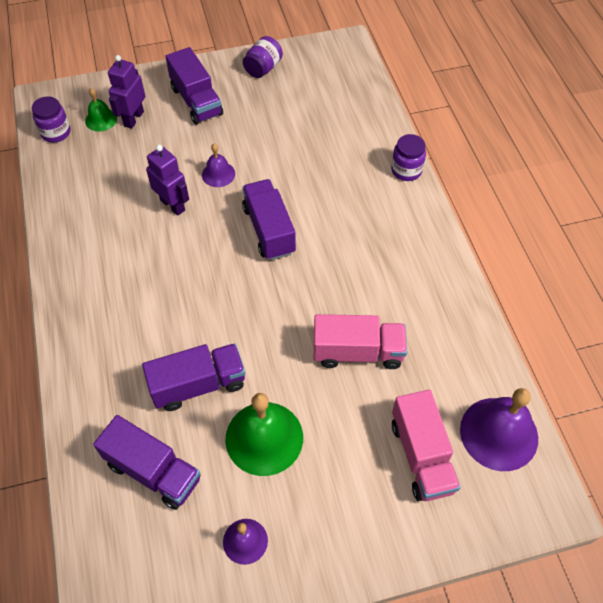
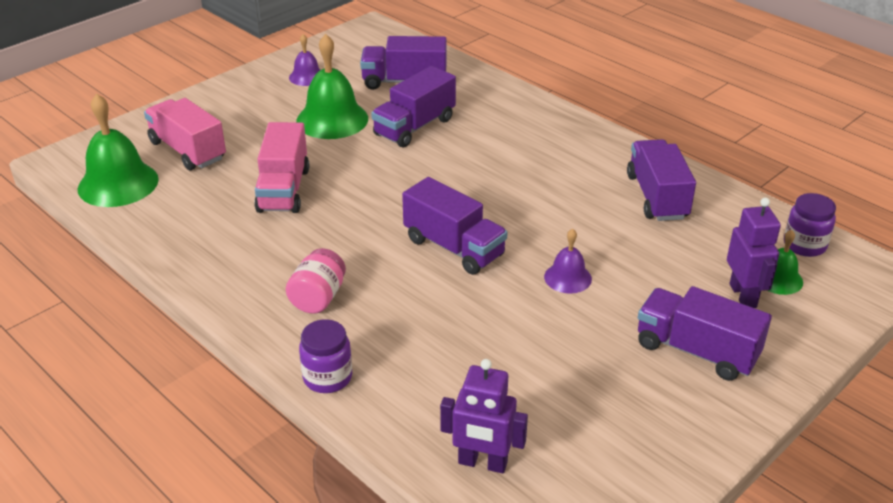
camera: 150 degrees right, 20 degrees down
purple robot [146,145,189,216] -> purple robot moved to [440,359,528,473]
purple jar [243,36,283,78] -> none
pink truck [314,314,407,369] -> pink truck turned 60 degrees counterclockwise [254,122,309,213]
purple bell [460,388,538,471] -> green bell [78,93,159,207]
none -> pink jar [286,248,346,314]
none -> purple truck [627,139,696,221]

